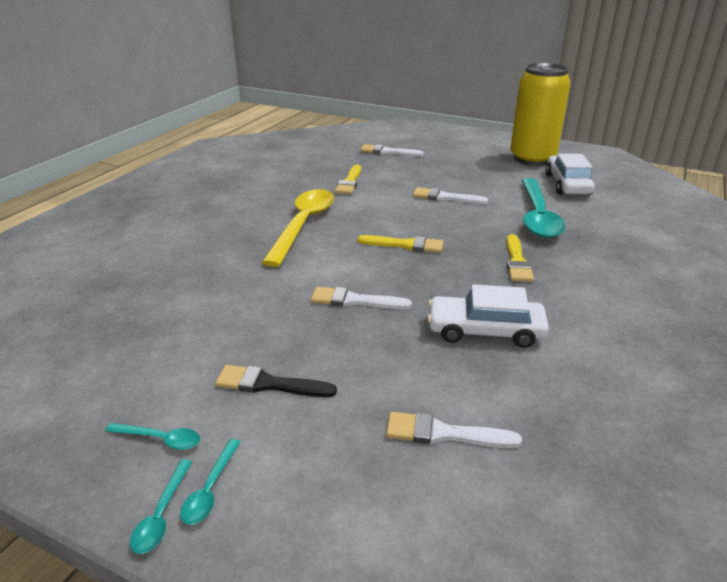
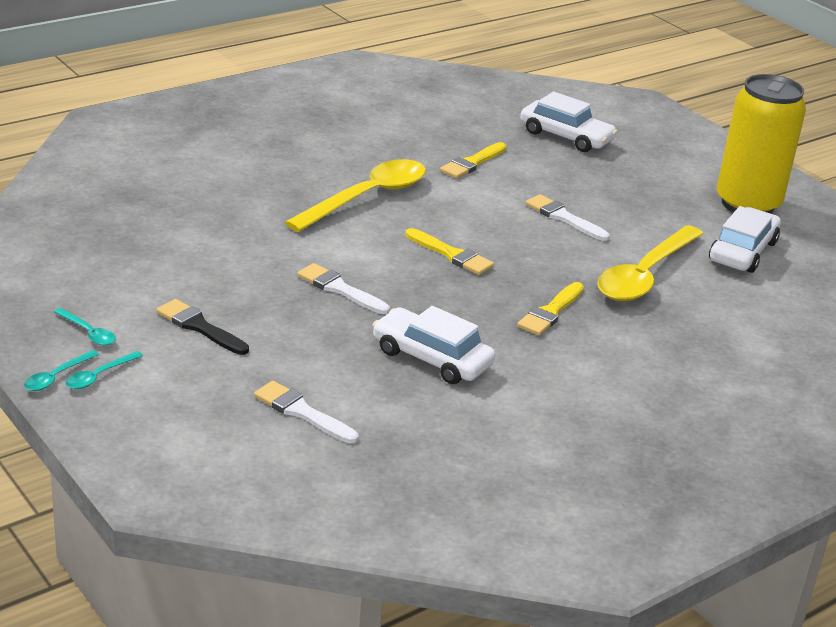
camera: 25 degrees right, 0 degrees up
white brush [360,144,424,156] -> white car [520,91,618,152]
turquoise spoon [522,178,566,238] -> yellow spoon [597,225,703,301]

